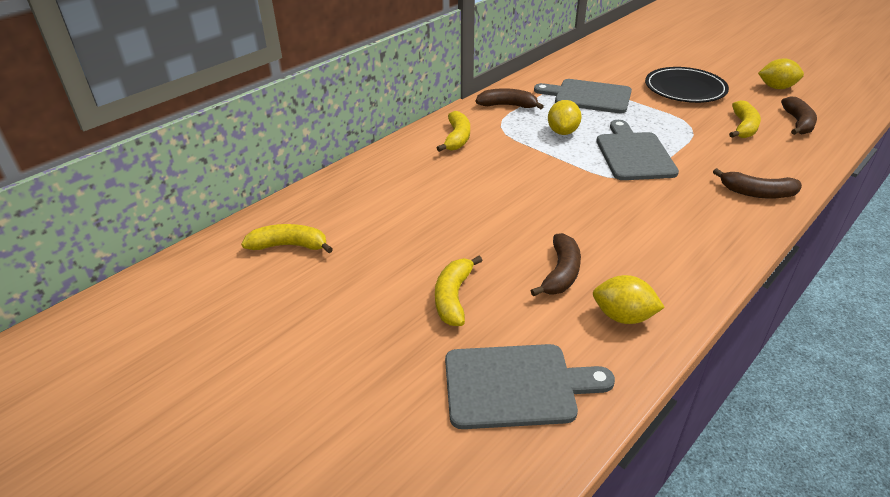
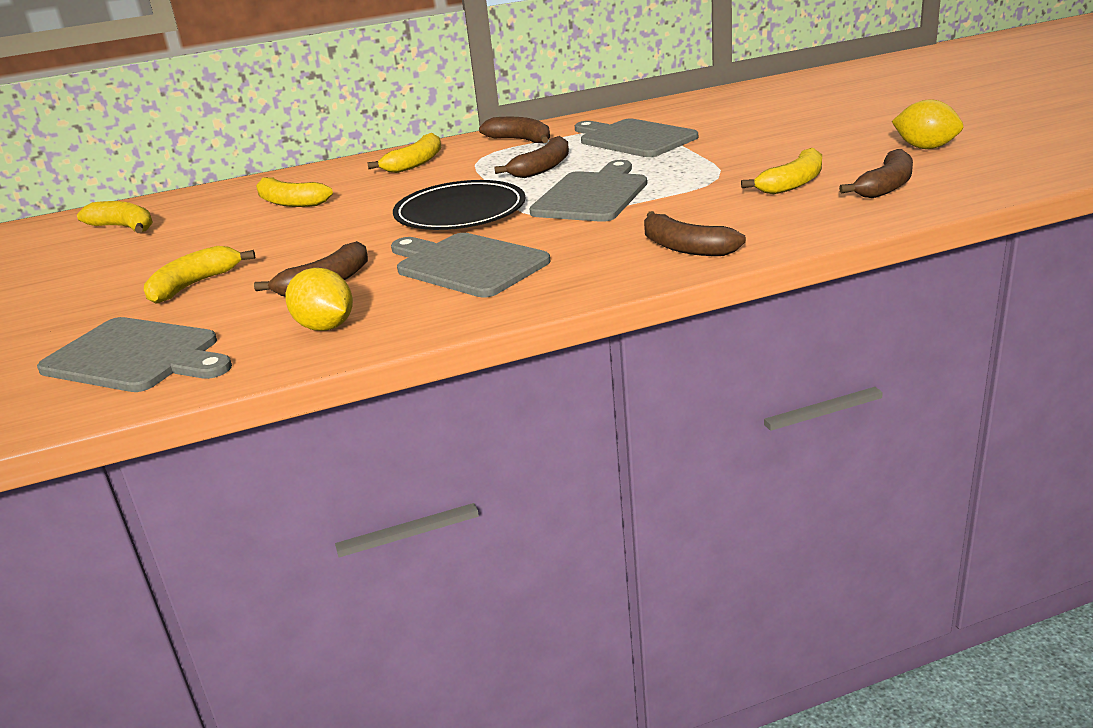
camera: 30 degrees right, 10 degrees down
yellow lemon [548,100,582,135] -> brown banana [494,136,569,178]
black plate [645,67,729,103] -> black plate moved to [393,180,525,230]
none -> yellow banana [256,177,333,207]
none -> grey cutting board [391,233,550,298]

